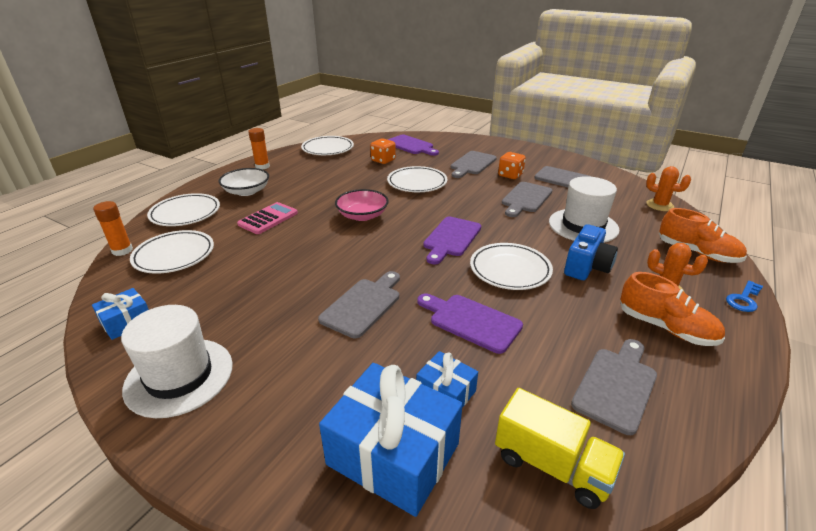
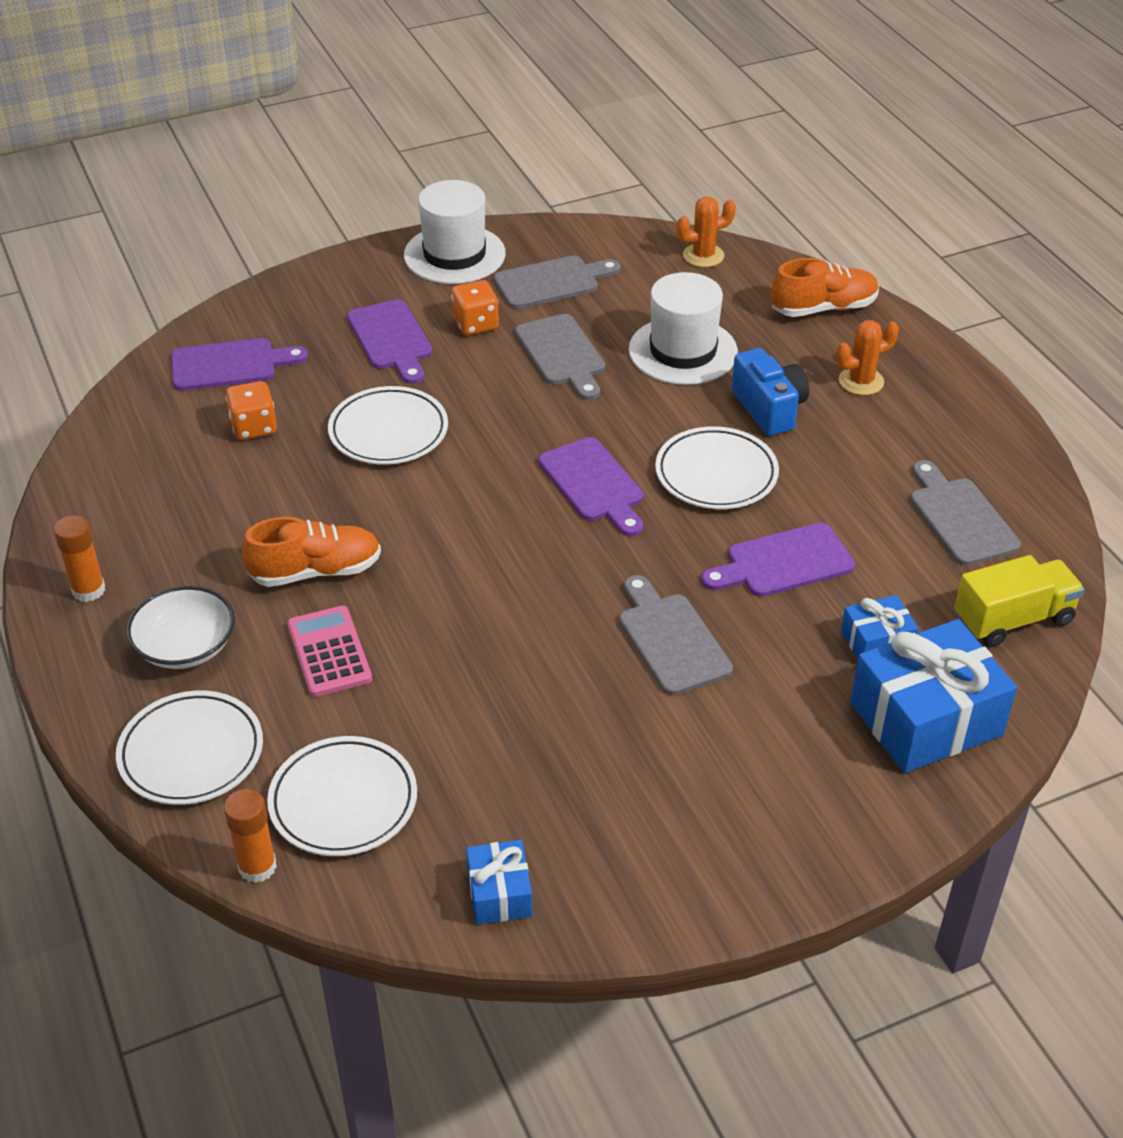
camera: 55 degrees left, 10 degrees up
white hat [121,305,233,418] -> white hat moved to [404,180,506,284]
white plate [301,136,354,155] -> none
pink bowl [335,189,389,221] -> none
grey cutting board [451,151,497,178] -> purple cutting board [347,299,433,384]
orange shoe [620,272,725,346] -> orange shoe moved to [242,517,381,587]
blue key [726,281,763,312] -> none

